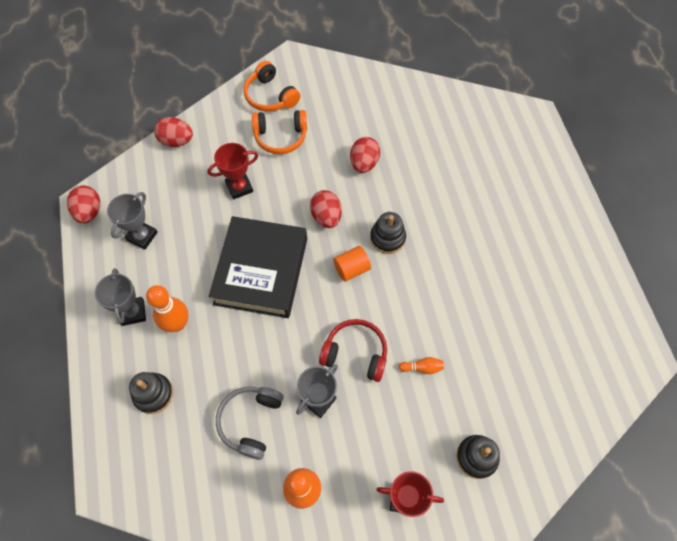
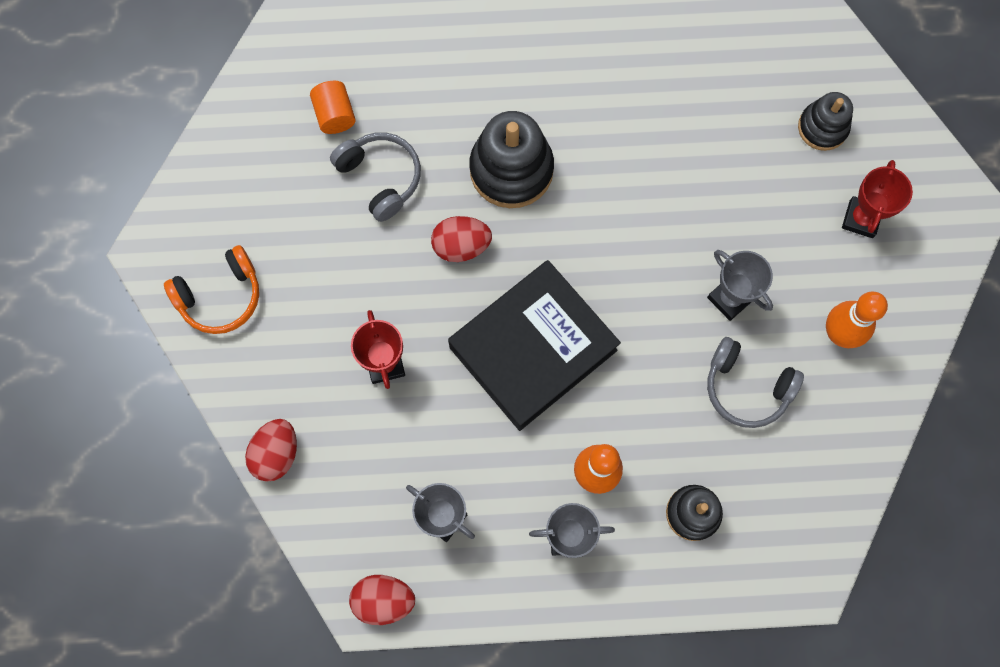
camera: 80 degrees left, 10 degrees up
black book [209,216,307,318] -> black book turned 60 degrees counterclockwise [448,260,621,431]
orange headphones [252,110,307,154] -> none
red headphones [319,319,387,382] -> none
orange cylinder [333,246,371,282] -> orange cylinder moved to [310,81,356,134]
red egg [350,137,380,173] -> grey headphones [330,132,421,222]
black stacking toy [370,212,406,254] -> black stacking toy [469,111,554,208], size x1.65
orange bowling pin [399,357,444,374] -> none

